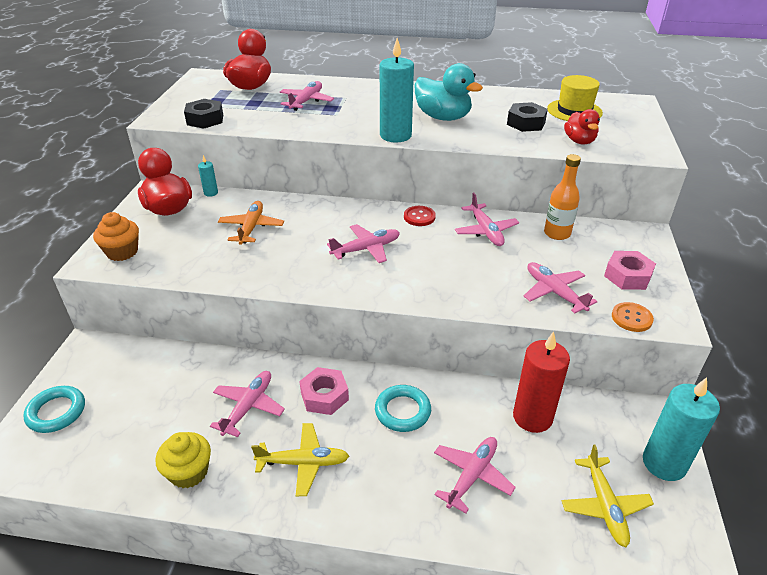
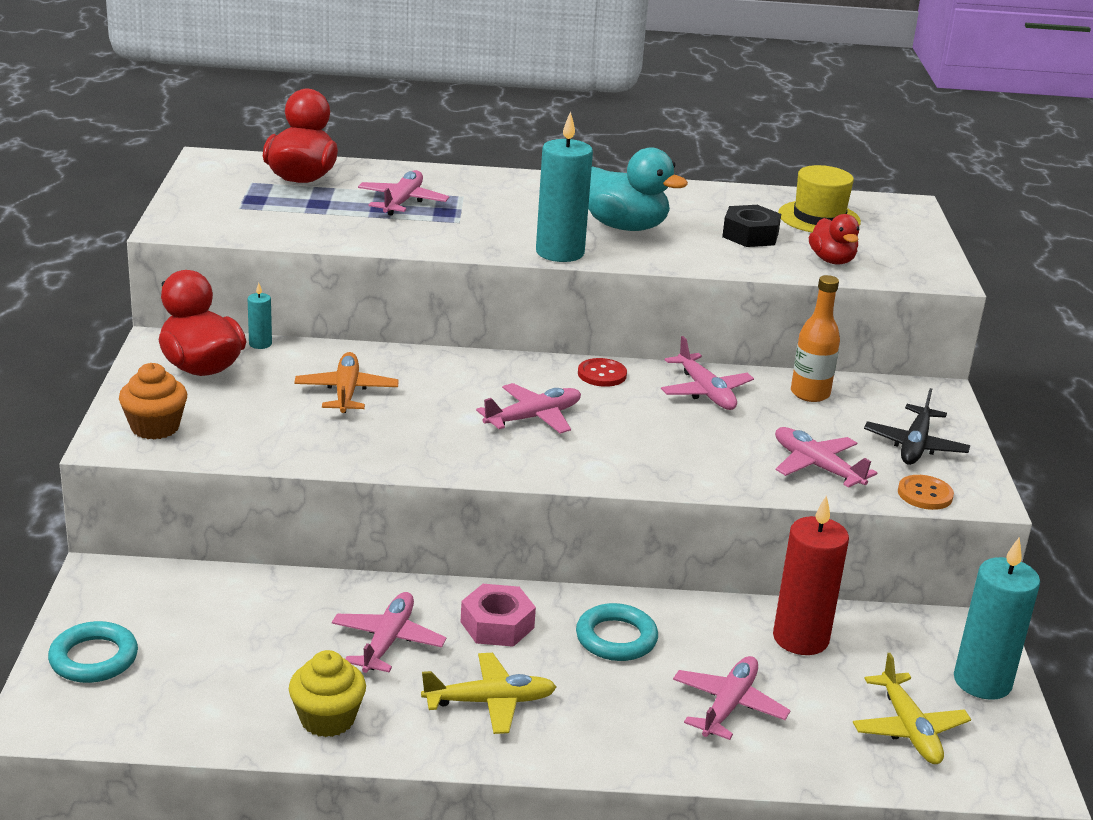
camera: 10 degrees left, 10 degrees down
black nut [184,99,223,129] -> none
pink nut [604,251,656,290] -> black plane [864,388,970,465]

